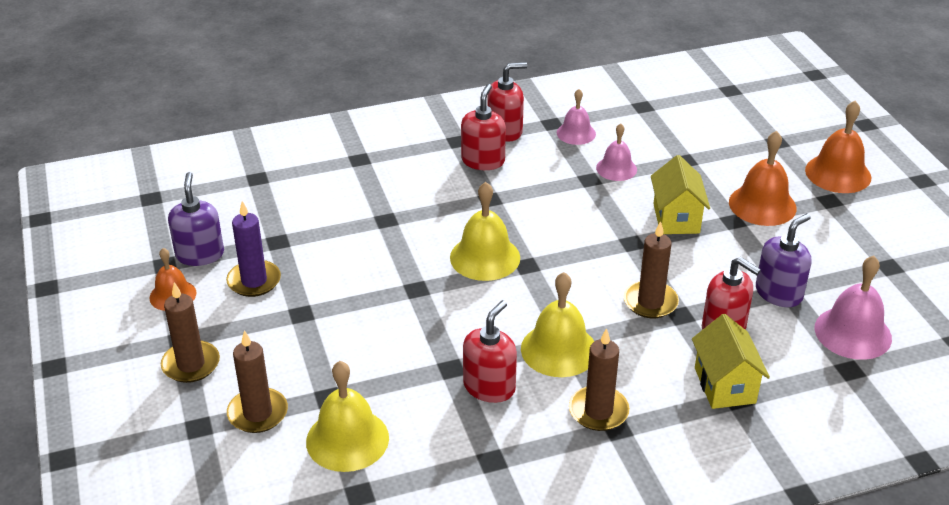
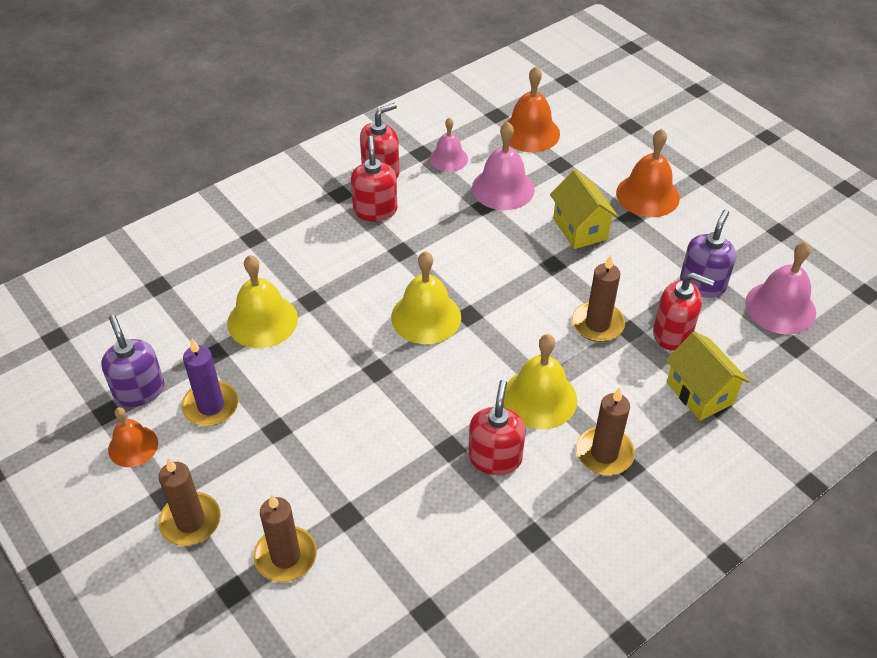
camera: 20 degrees left, 10 degrees up
yellow bell [306,361,389,472] -> yellow bell moved to [227,255,298,348]
pink bell [596,123,637,181] -> pink bell [472,122,535,210], size x1.58
orange bell [805,101,871,193] -> orange bell moved to [505,66,560,152]

